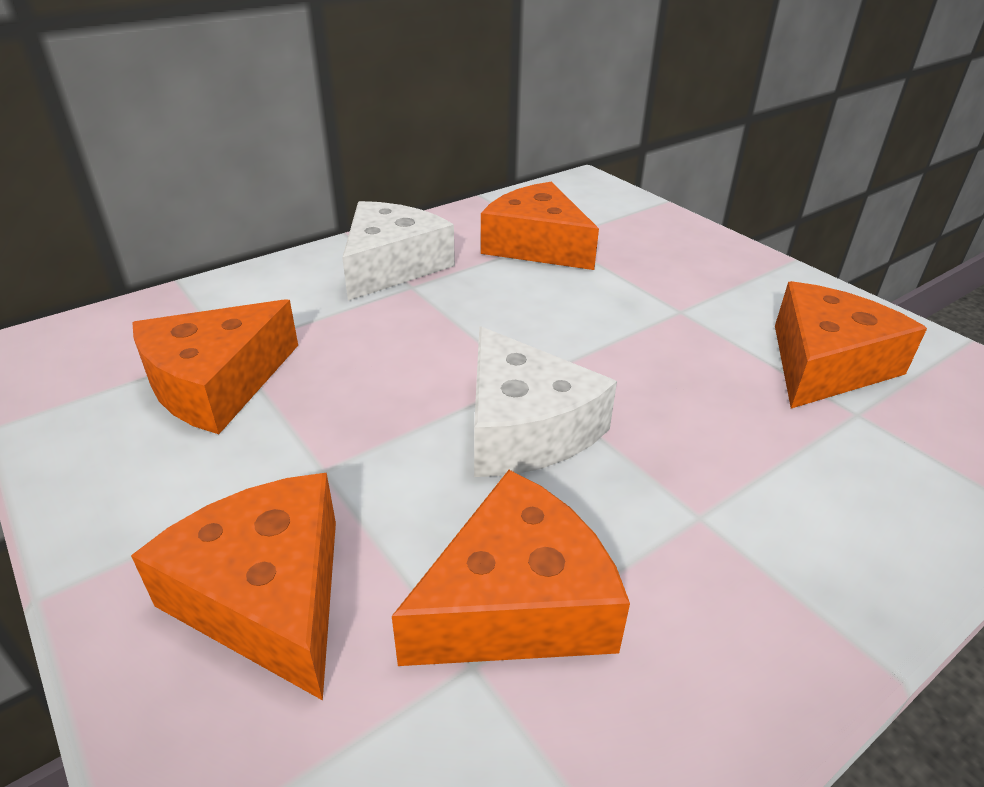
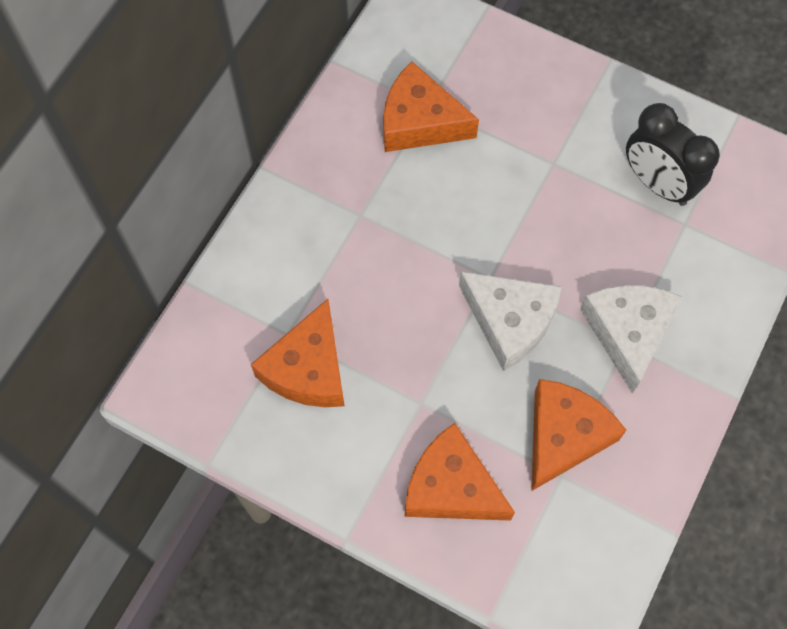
camera: 25 degrees left, 30 degrees up
white cheese [342,201,455,301] -> white cheese moved to [580,285,682,393]
orange cheese [775,281,927,409] -> black clock [626,103,720,206]

